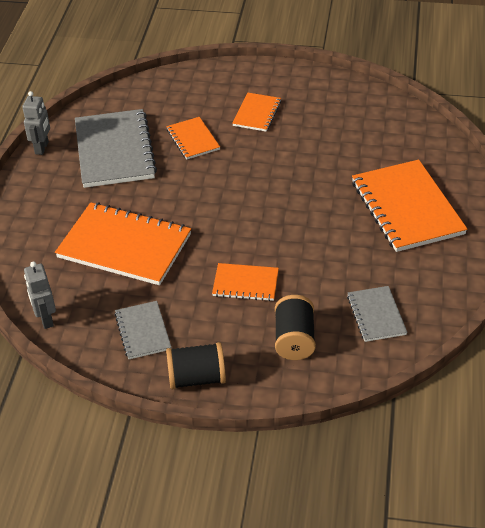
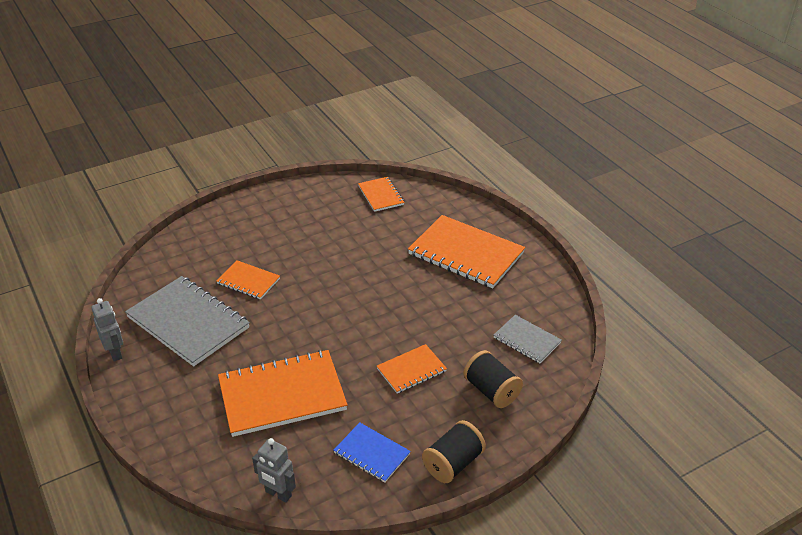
camera: 40 degrees left, 5 degrees down
grey notebook [115,301,171,359] -> blue notebook [334,422,411,483]
orange notebook [232,92,281,132] -> orange notebook moved to [358,177,404,212]

